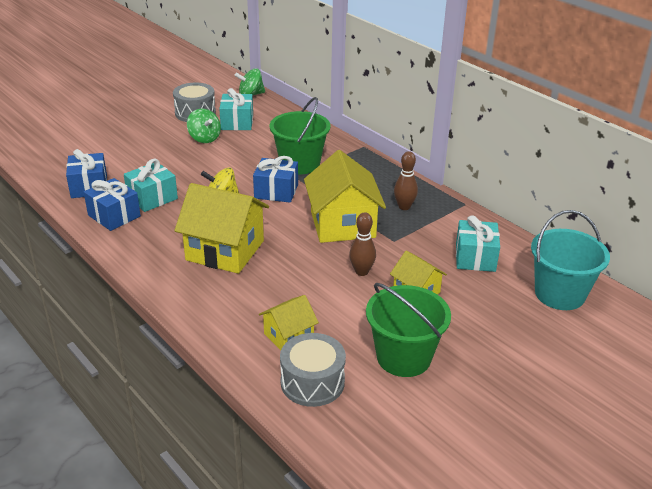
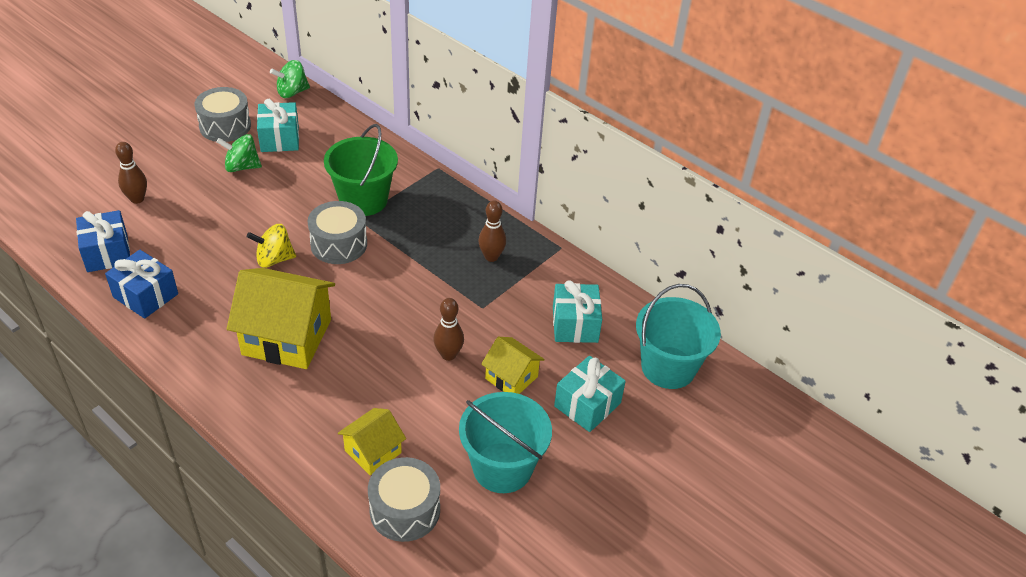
camera: 10 degrees left, 10 degrees up
turquoise gift [124,159,178,212] -> turquoise gift moved to [554,356,626,432]
green spinning top [187,108,221,143] -> green spinning top turned 135 degrees clockwise [216,134,262,172]
blue gift [253,156,298,203] -> grey drum [308,201,367,264]
yellow house [304,150,386,243] -> none
green bucket [366,283,451,377] -> turquoise bucket [459,392,552,493]
none -> brown bowling pin [115,142,147,204]

